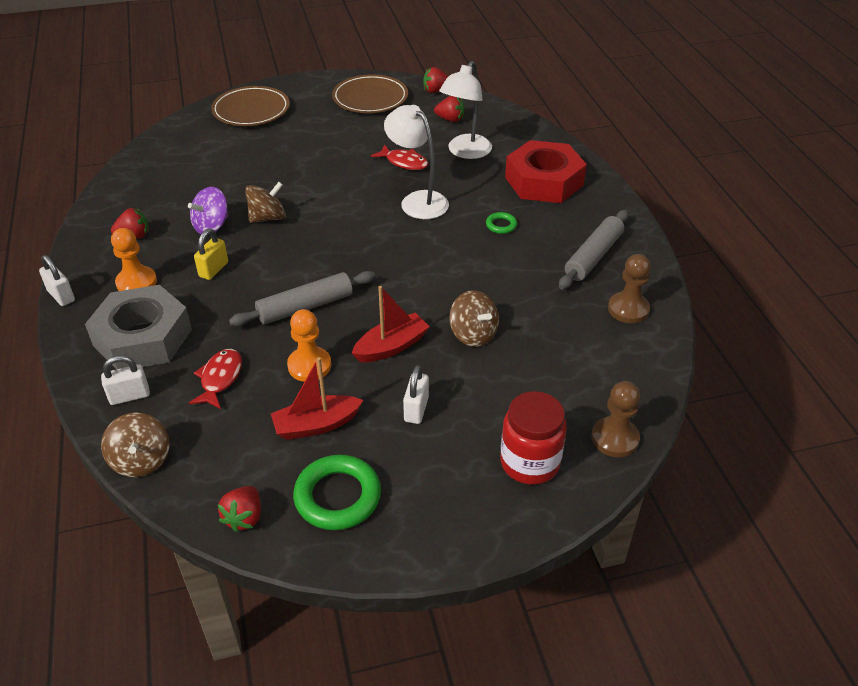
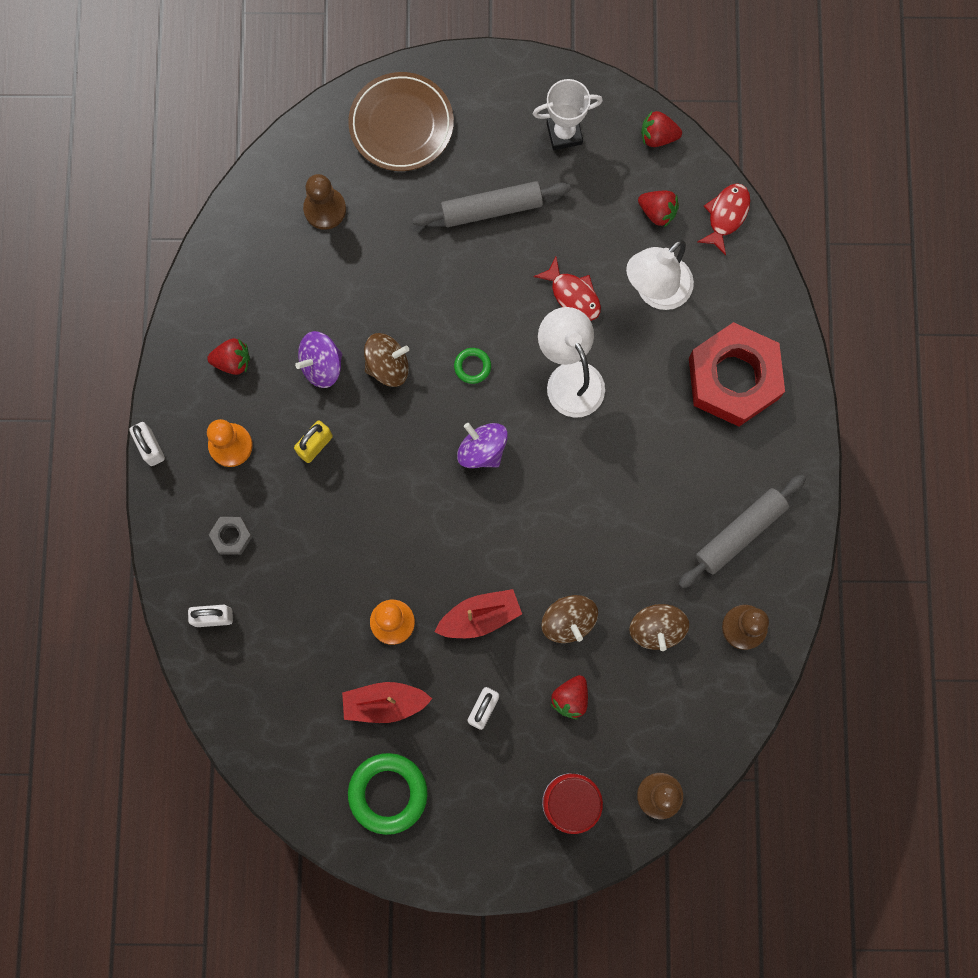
camera: 15 degrees right, 35 degrees up
grey nut [85,285,192,369] -> grey nut [209,517,252,555], size x0.41
brown spinning top [101,412,170,477] -> brown spinning top moved to [629,604,689,651]
red fish [189,349,242,409] -> red fish moved to [698,183,750,255]
red strawberry [218,486,261,532] -> red strawberry moved to [550,675,588,719]
grey rolling pin [229,271,376,326] -> grey rolling pin moved to [412,181,571,227]
brown plate [332,74,408,113] -> white trophy [533,79,603,150]
green ring [486,212,517,234] -> green ring moved to [454,348,491,384]
none -> brown pawn [303,174,346,230]
none -> purple spinning top [457,423,508,468]

